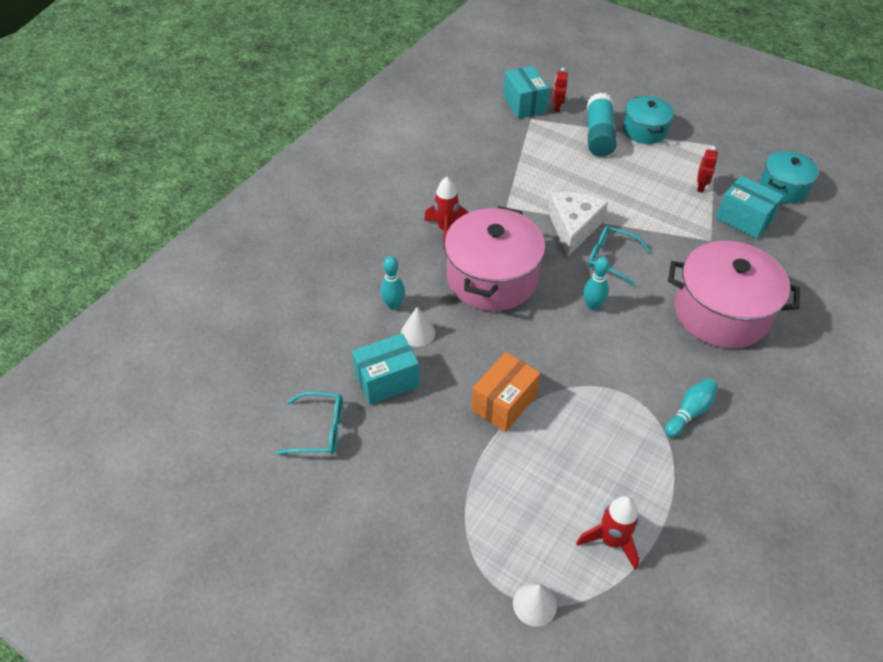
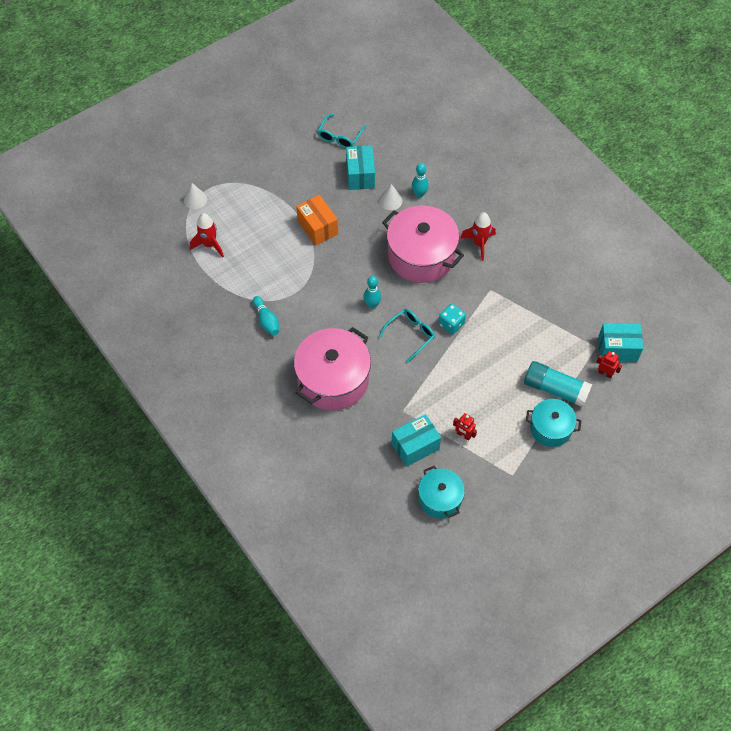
camera: 110 degrees right, 10 degrees up
white cheese [548,192,608,256] -> turquoise dice [439,304,466,335]

